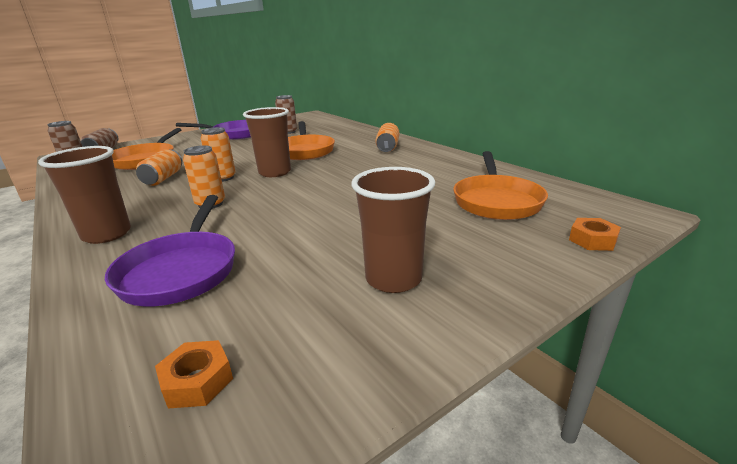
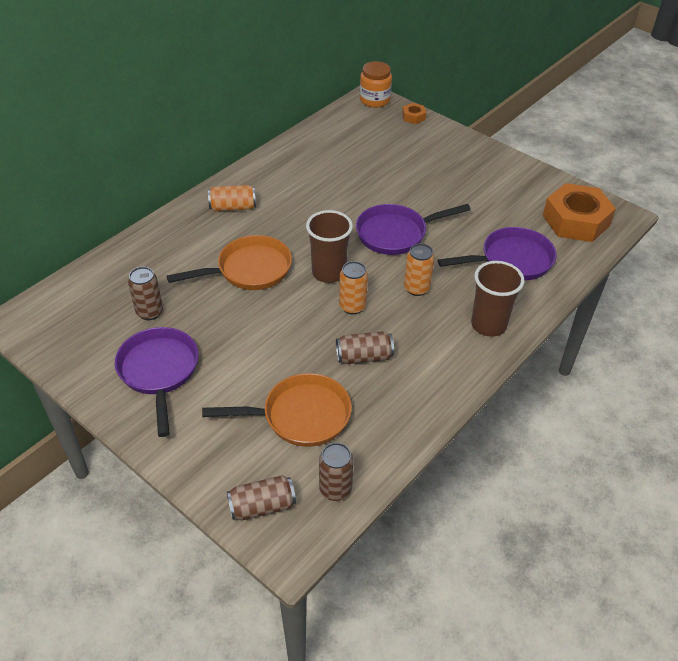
camera: 105 degrees left, 20 degrees up
orange can [136,149,182,186] -> brown can [336,331,394,364]
orange nut [155,340,233,409] -> orange nut [543,183,616,242], size x2.30
brown cup [352,167,435,293] -> none
orange pan [453,151,548,220] -> none
none -> purple pan [356,204,471,255]
none -> orange jar [360,61,392,108]

